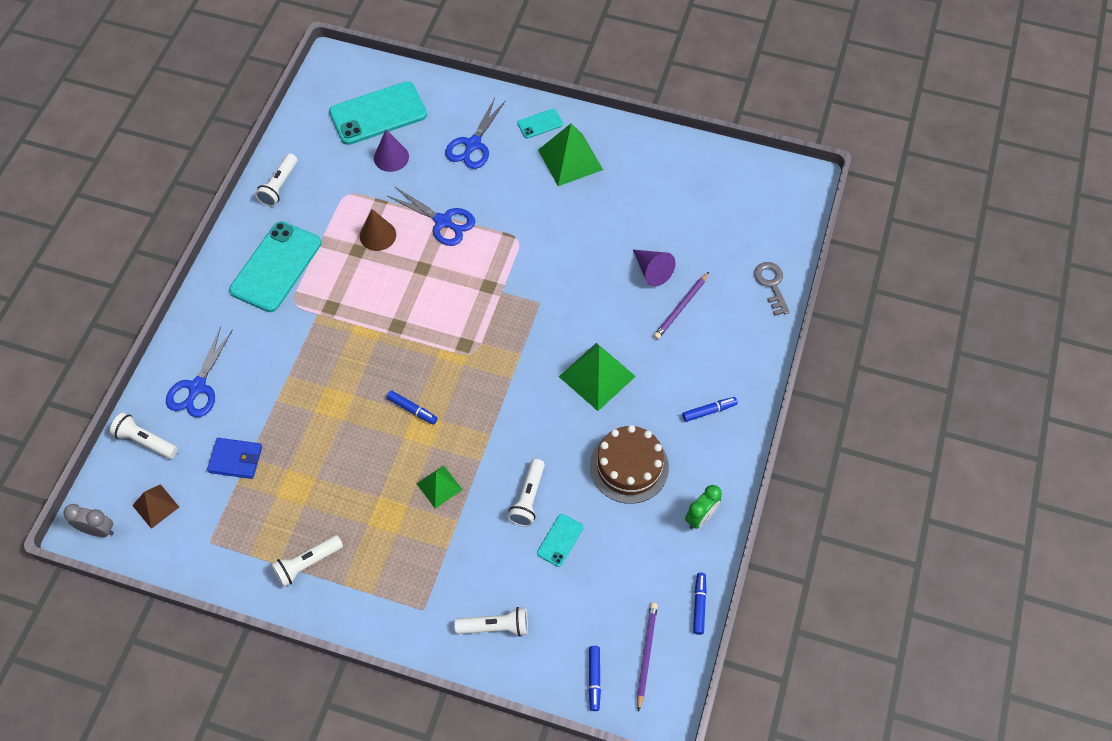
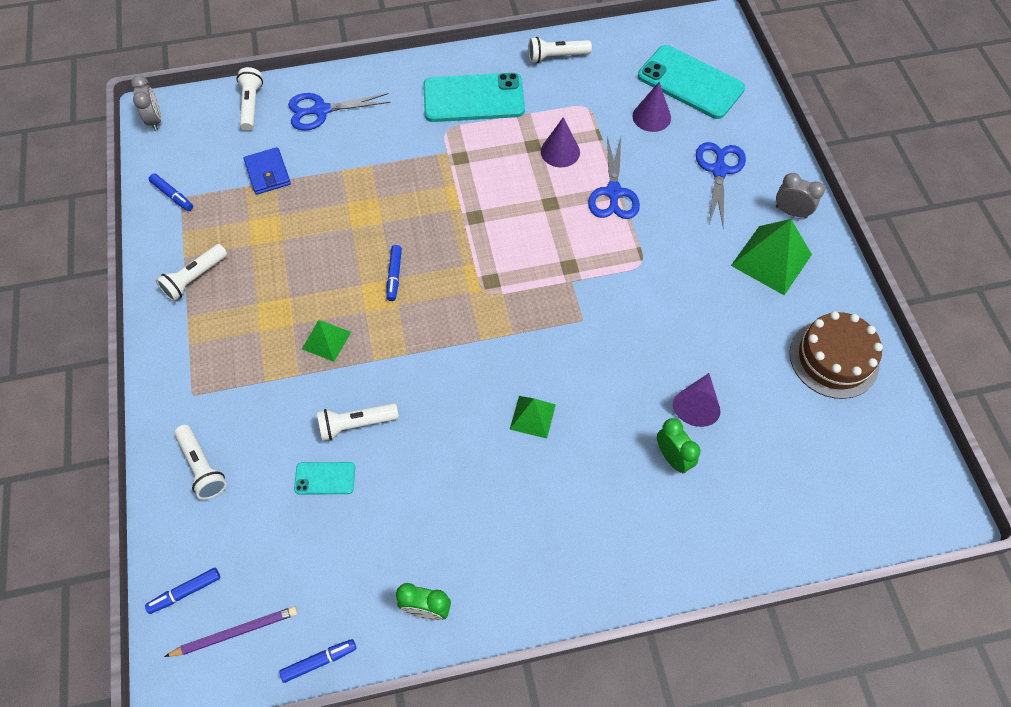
camera: 60 degrees right, 0 degrees up
brown pyramid [132,484,179,529] -> none
white flashlight [271,535,343,587] -> white flashlight turned 75 degrees counterclockwise [156,244,227,301]
brown cone [360,209,396,251] -> purple cone [541,117,580,167]
blue scissors [445,98,506,169] -> blue scissors turned 105 degrees clockwise [696,142,746,228]
turquoise phone [517,109,563,139] -> grey clock [776,173,825,219]
green pyramid [559,343,636,411] -> green pyramid [510,396,556,439], size x0.58
brown cake [590,425,669,504] -> brown cake moved to [790,311,883,399]
purple pencil [654,272,709,339] -> green clock [657,418,700,473]
blue marker [682,397,738,422] -> blue marker moved to [149,173,193,211]
grey key [754,262,790,316] -> none

